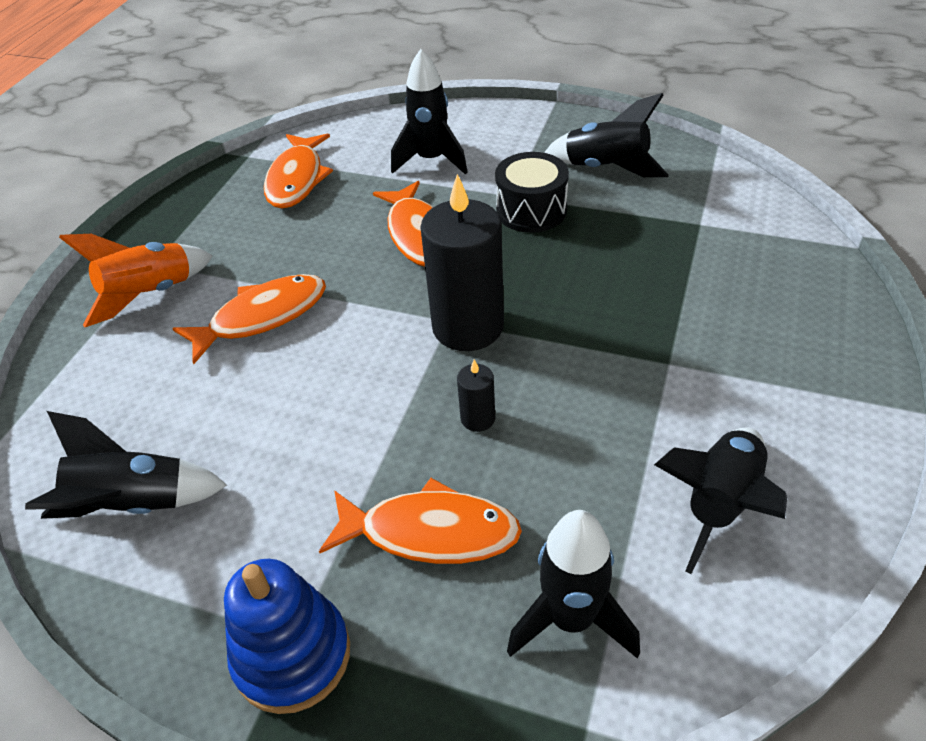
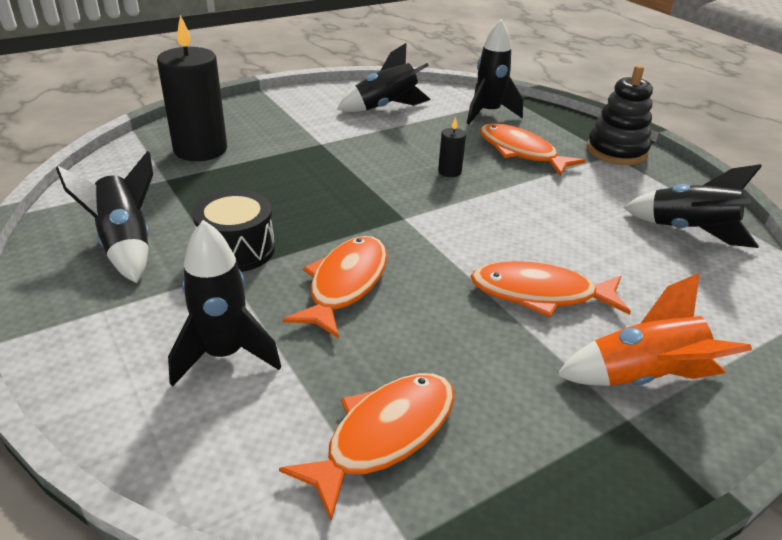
camera: 145 degrees left, 10 degrees down
blue stacking toy [224,559,350,714] -> black stacking toy [587,65,653,165]
black candle [420,174,504,351] -> black candle moved to [157,15,227,161]

